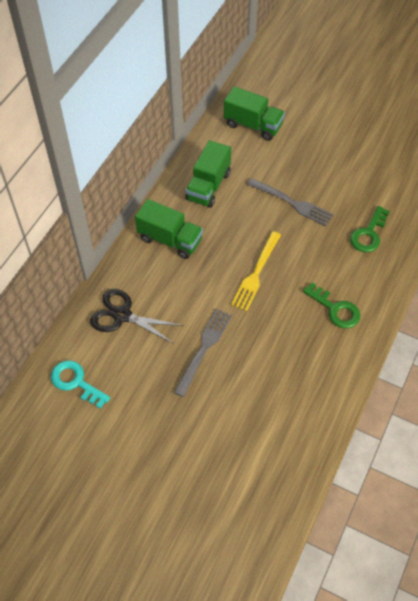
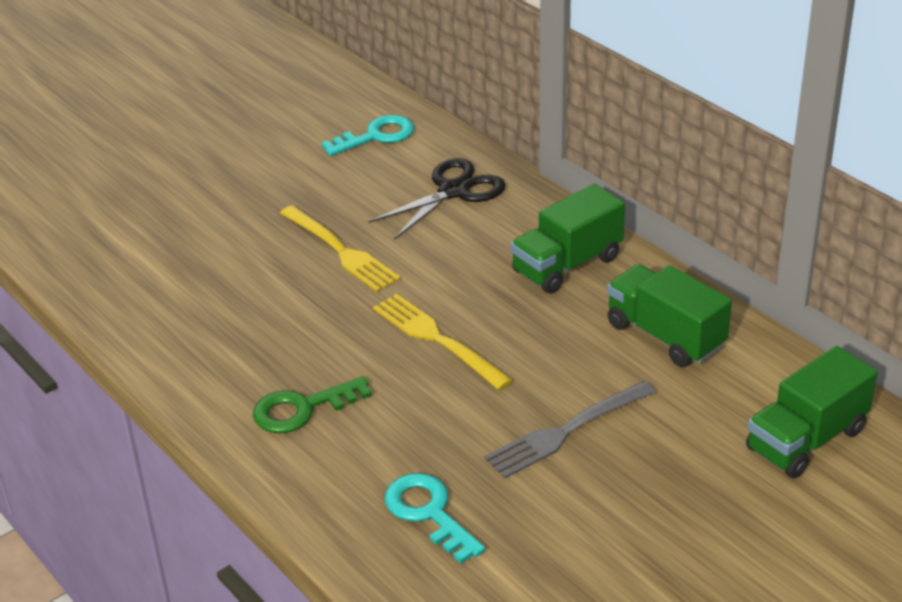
camera: 115 degrees right, 20 degrees down
grey fork [174,309,232,397] -> yellow fork [280,205,401,292]
green key [350,206,390,252] -> turquoise key [385,473,485,564]

